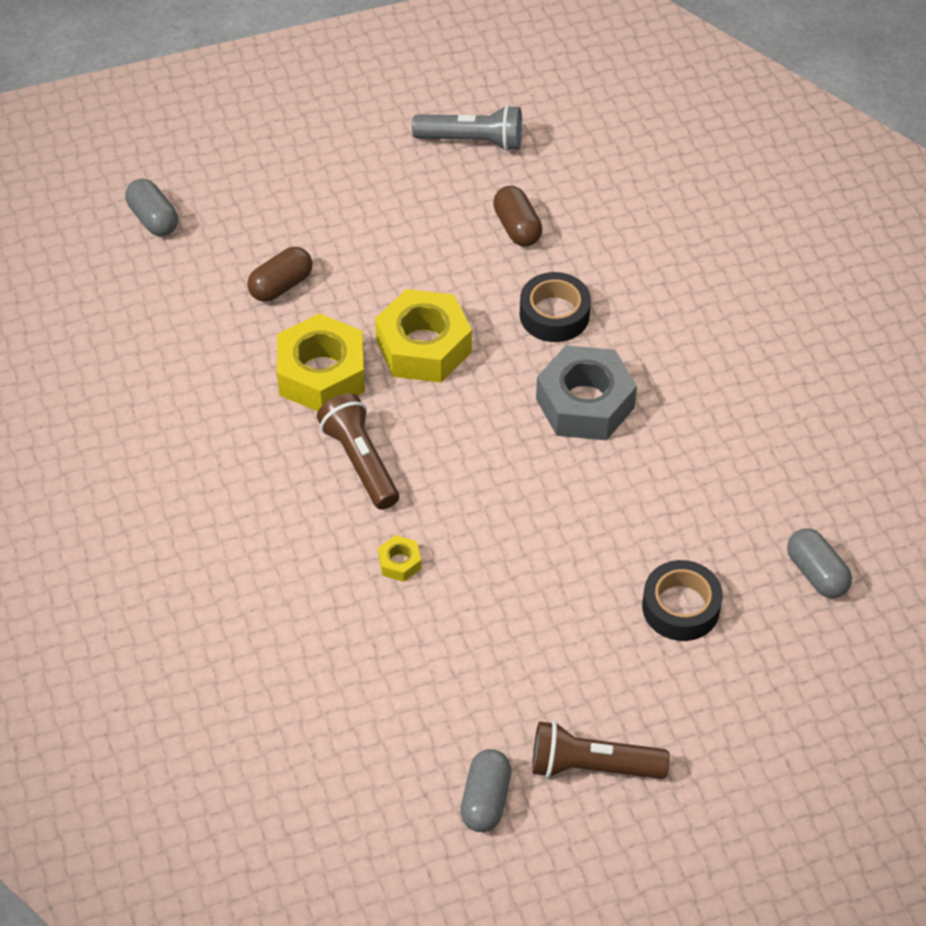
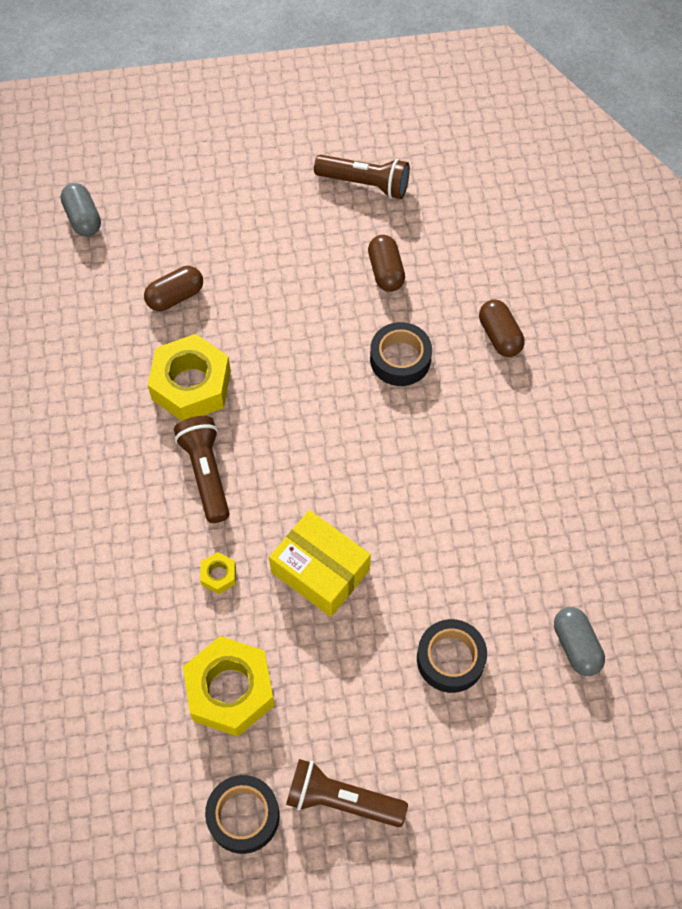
camera: 10 degrees right, 10 degrees up
yellow nut [375,289,472,383] -> yellow nut moved to [183,636,275,737]
grey flashlight [412,105,522,151] -> brown flashlight [314,155,410,199]
grey capsule [460,749,512,832] -> black tape [205,775,280,854]
grey nut [536,345,637,440] -> none
none -> yellow box [269,510,371,617]
none -> brown capsule [479,300,524,357]

